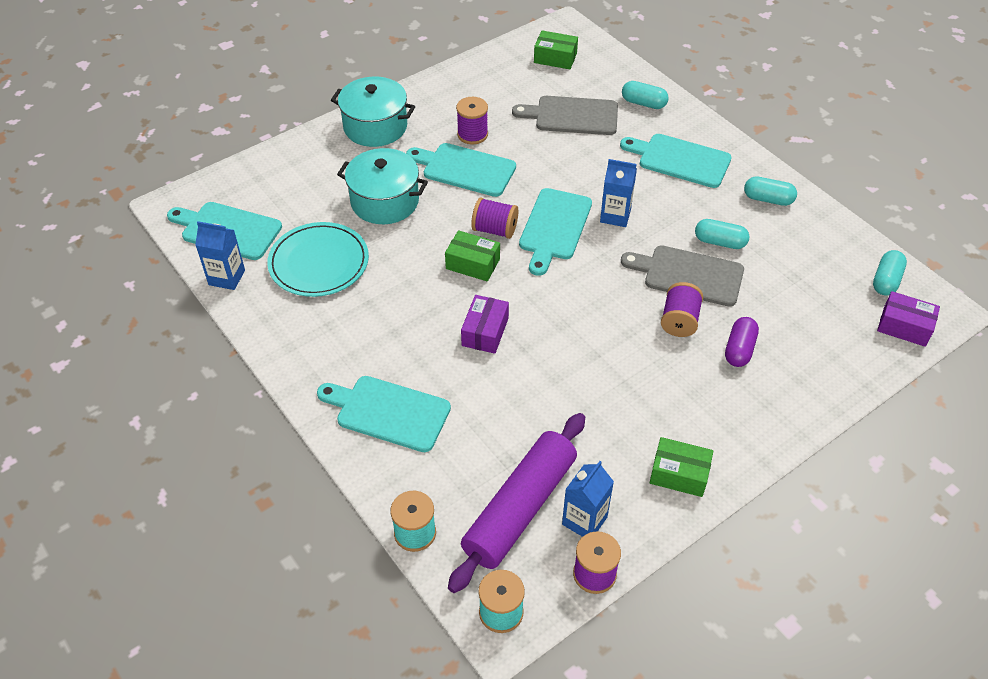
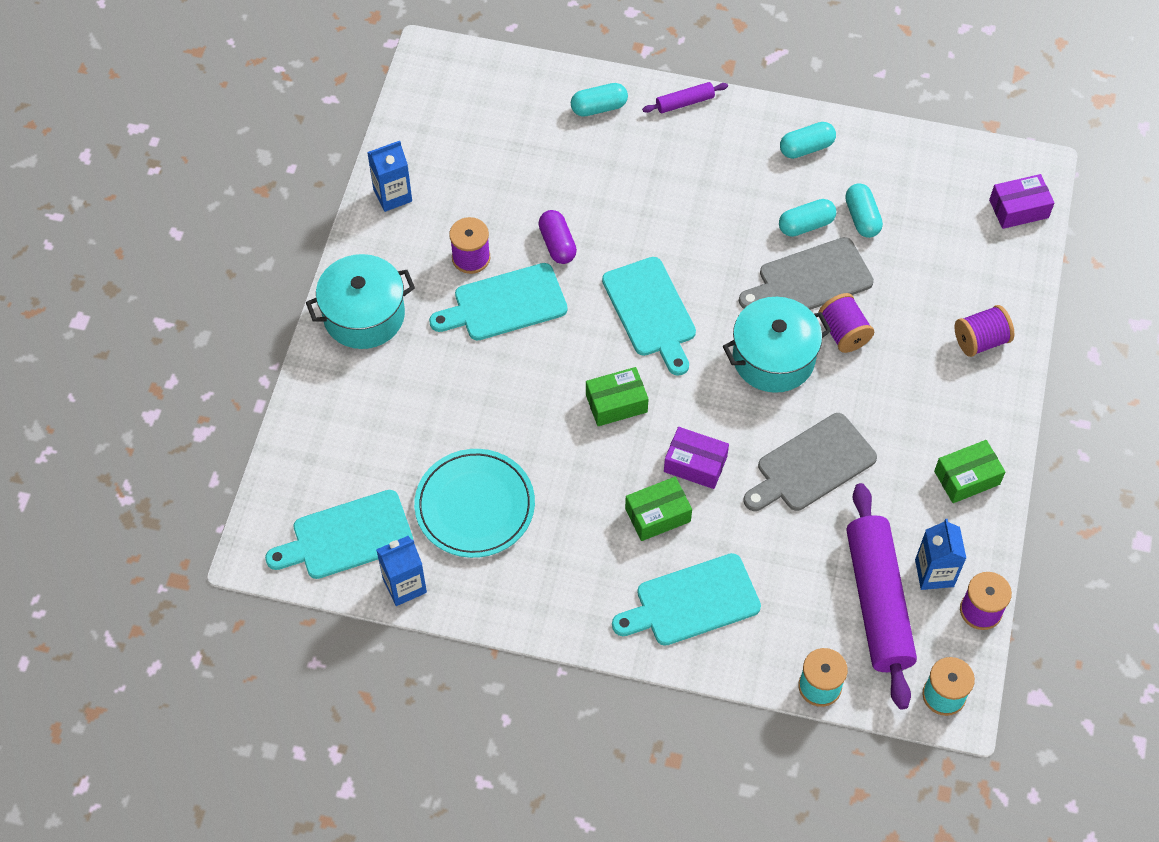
camera: 40 degrees left, 10 degrees up
turquoise pot [337,148,428,224] -> turquoise pot moved to [723,297,831,393]
purple box [461,295,509,354] -> purple box turned 45 degrees counterclockwise [664,427,729,489]
purple spool [471,198,518,239] -> purple spool moved to [954,305,1014,357]
grey cutting board [512,96,618,135] -> grey cutting board moved to [744,413,877,511]
green box [534,30,578,69] -> green box moved to [625,477,692,541]
blue carton [600,159,637,227] -> blue carton moved to [367,141,412,212]
turquoise cutting board [620,134,731,188] -> none
purple capsule [725,317,759,367] -> purple capsule moved to [538,210,577,264]
turquoise capsule [873,250,907,295] -> turquoise capsule moved to [845,183,883,238]
none -> purple rolling pin [642,82,728,113]

